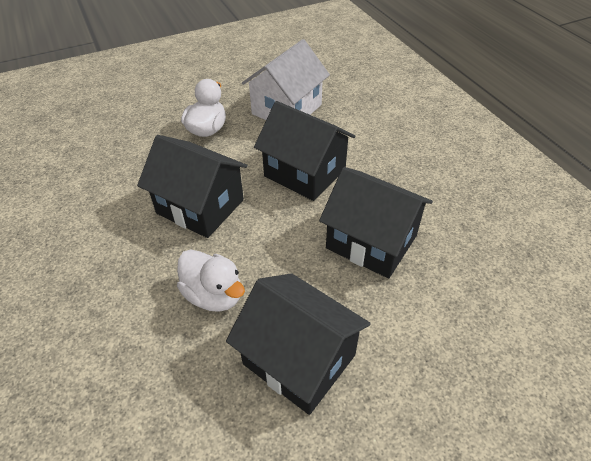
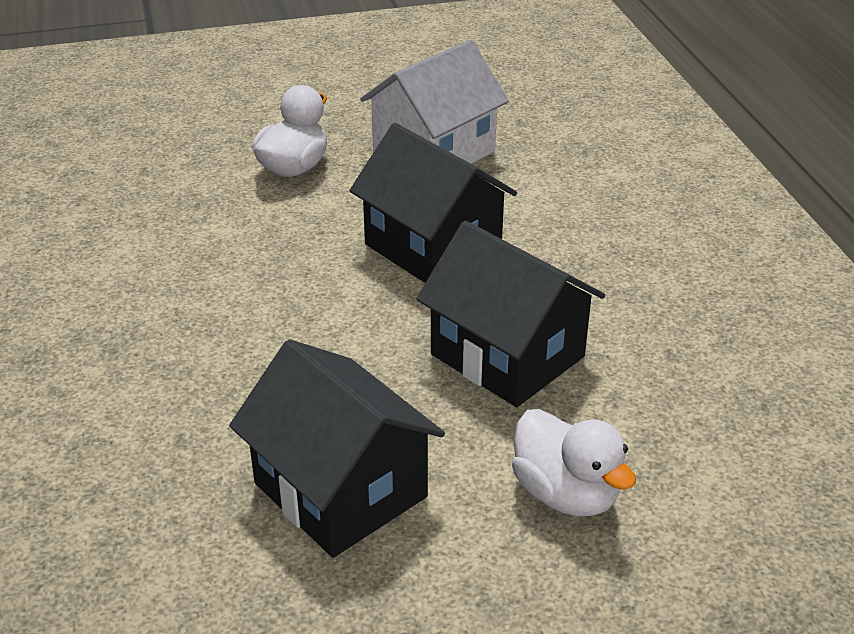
camera: 10 degrees right, 10 degrees down
black house [137,135,248,238] -> none
white duck [177,249,245,312] -> white duck moved to [512,409,636,516]

